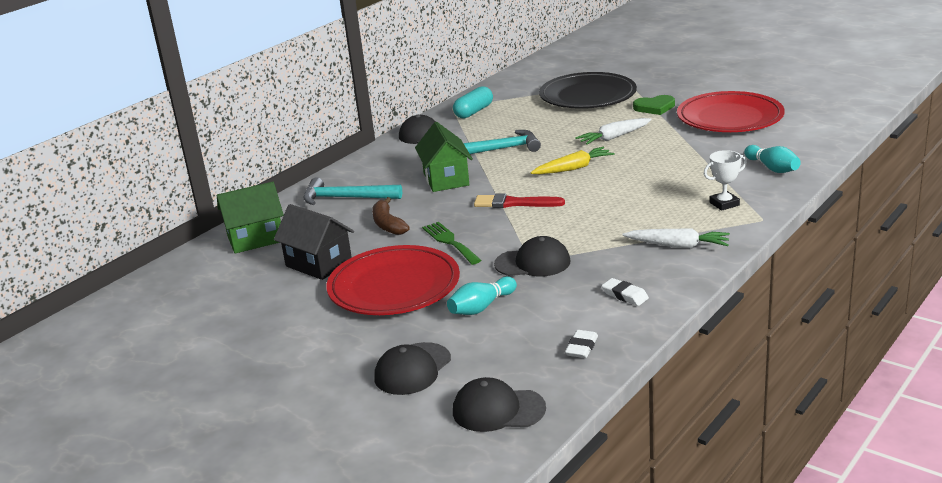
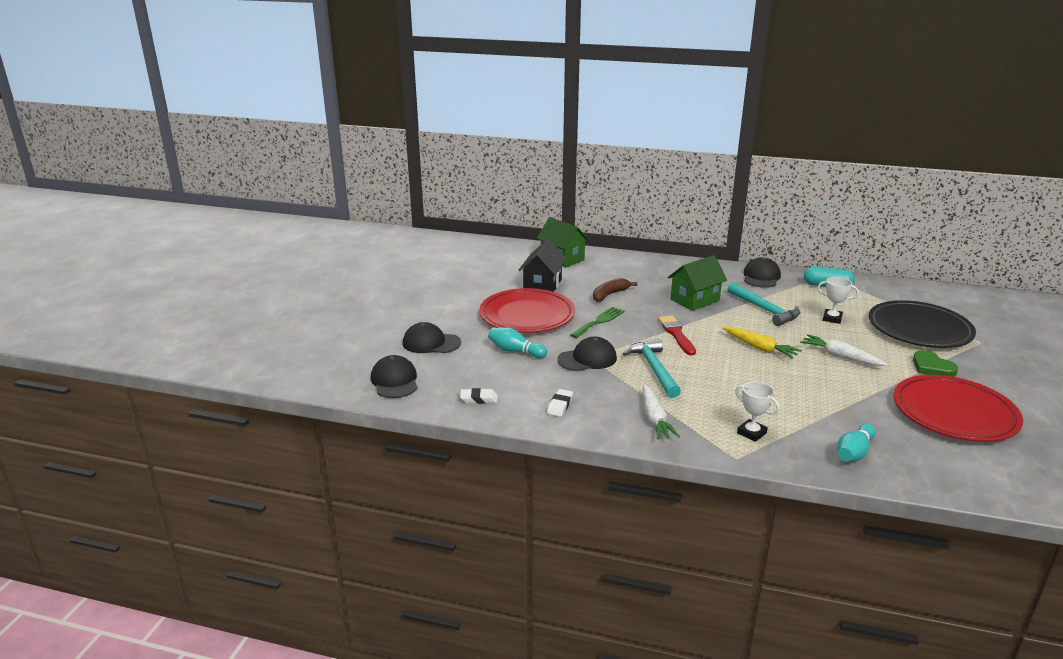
camera: 65 degrees right, 0 degrees up
turquoise hammer [303,177,402,205] -> turquoise hammer moved to [623,339,681,398]
black cap [494,236,571,277] -> black cap turned 90 degrees counterclockwise [558,337,617,371]
none -> white trophy [817,277,859,324]

